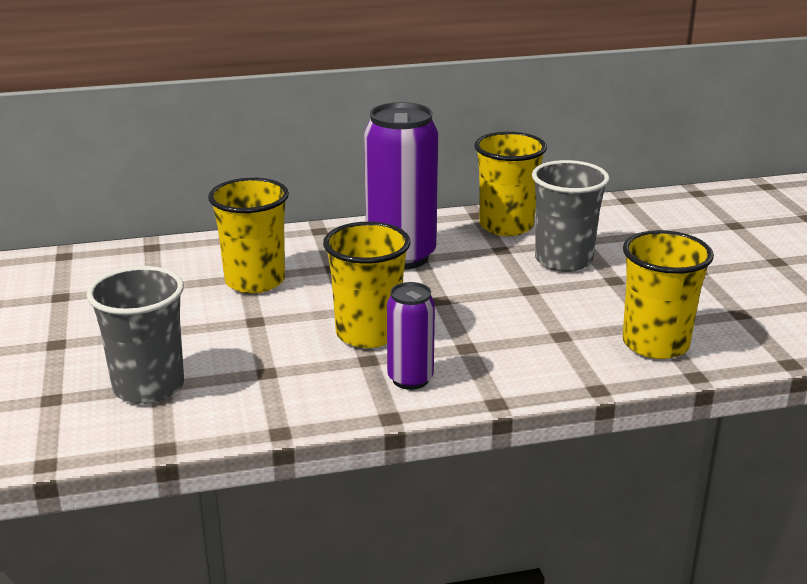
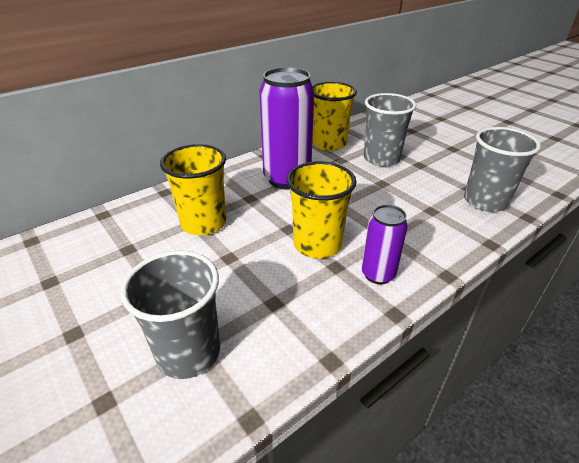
camera: 25 degrees left, 10 degrees up
yellow cup [623,230,714,359] -> grey cup [464,127,541,212]

